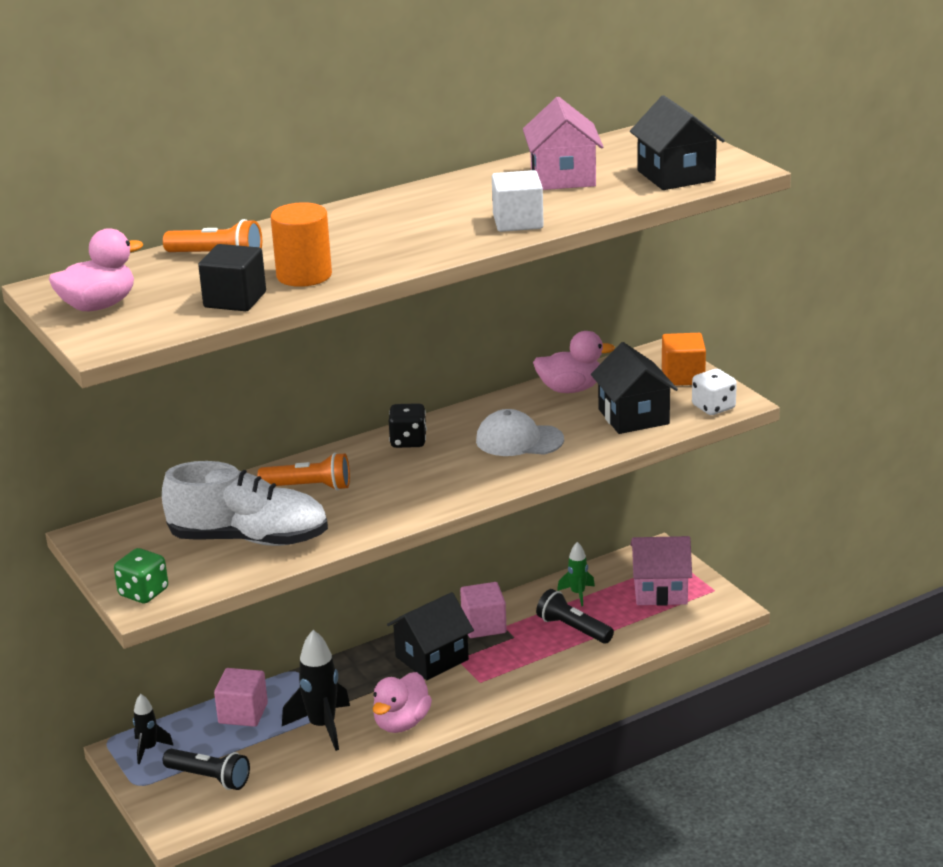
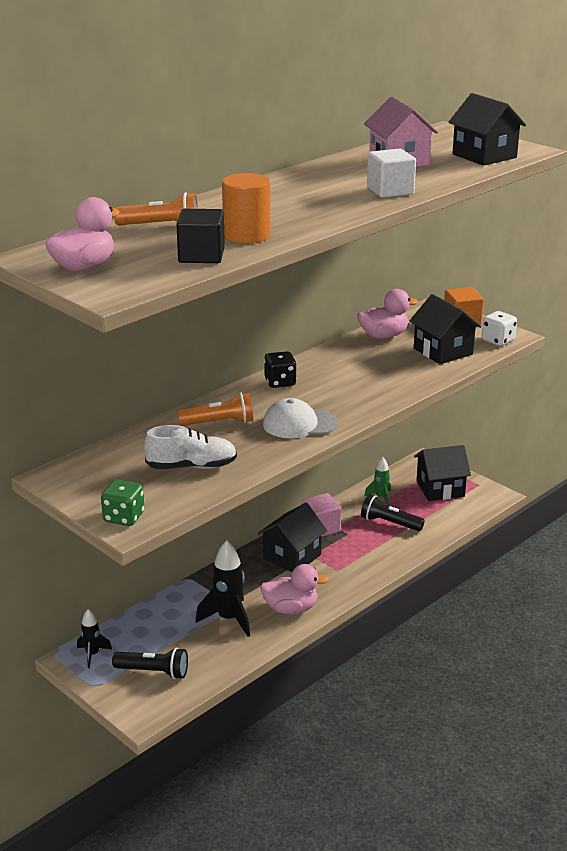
camera: 15 degrees left, 0 degrees up
white shoe [162,461,328,546] -> white shoe [144,425,237,469], size x0.66
pink cube [214,668,268,727] -> none
pink duck [373,672,432,733] -> pink duck turned 105 degrees counterclockwise [260,564,329,614]
white cap [476,409,564,456] -> white cap moved to [263,398,338,438]
pink house [630,536,692,606] -> black house [414,445,471,501]

